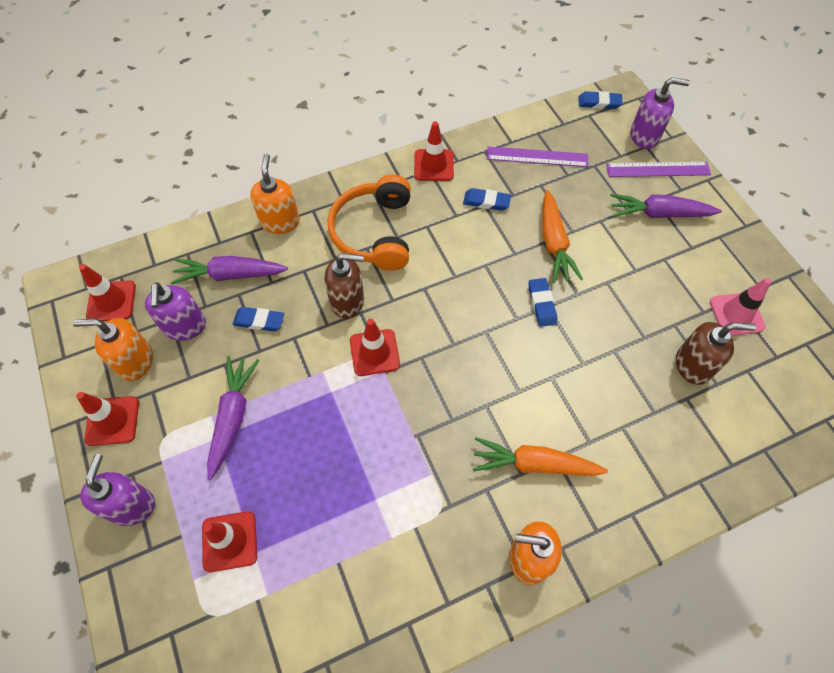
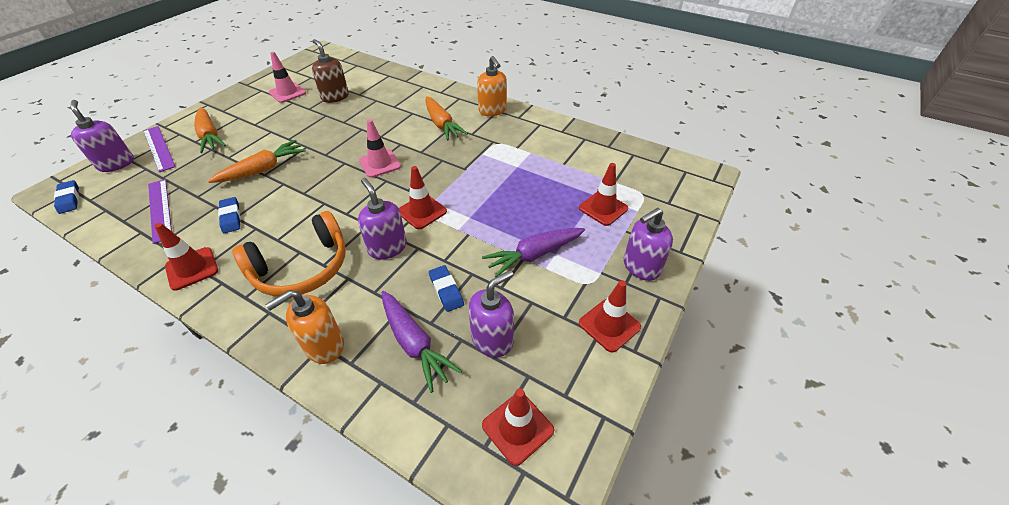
camera: 125 degrees left, 15 degrees down
orange soap dispenser [72,318,153,381] -> none
brown soap dispenser [324,253,364,319] -> purple soap dispenser [358,178,407,260]
blue eraser [529,278,557,327] -> none
purple carrot [610,194,722,218] -> orange carrot [194,107,226,153]
none -> pink traffic cone [359,119,401,178]

